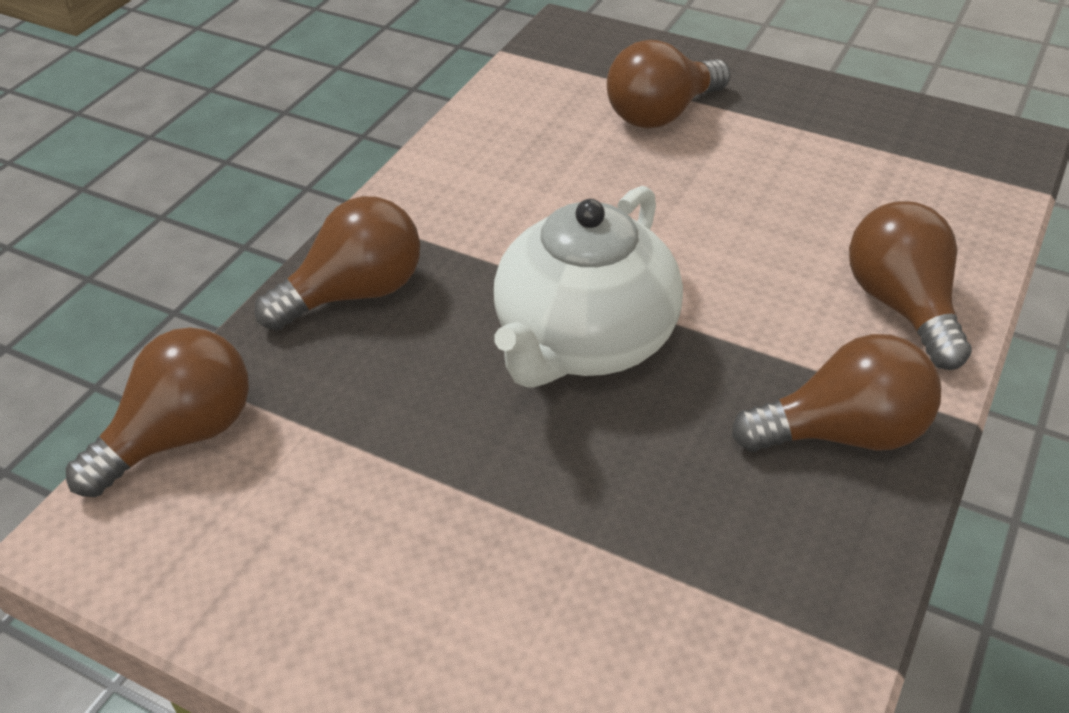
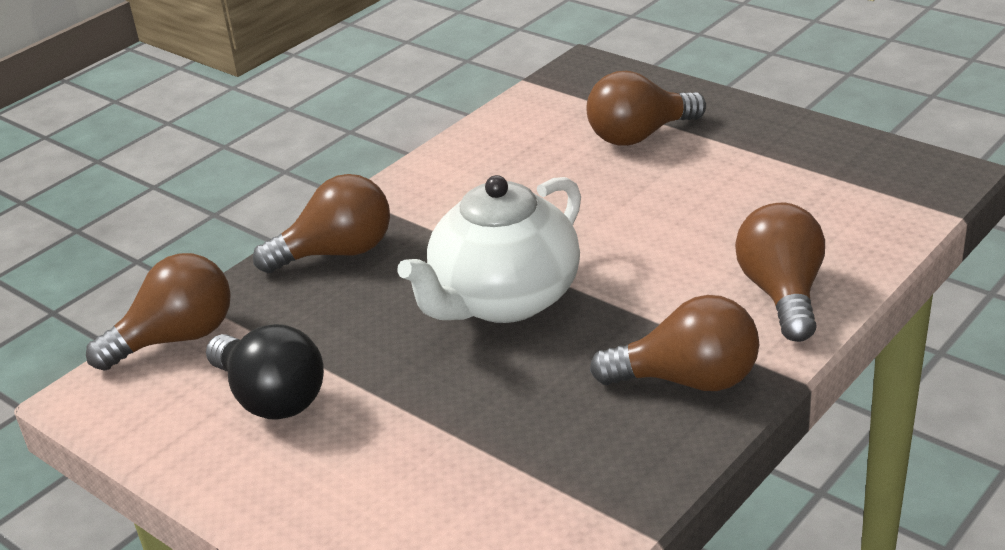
camera: 15 degrees right, 10 degrees down
none -> black light bulb [206,324,324,419]

